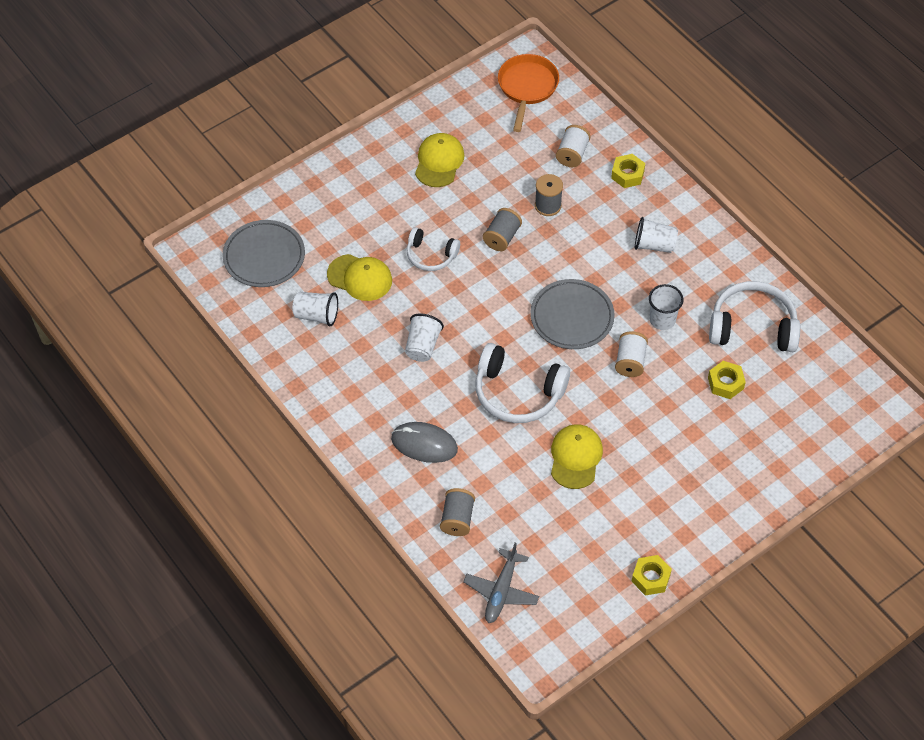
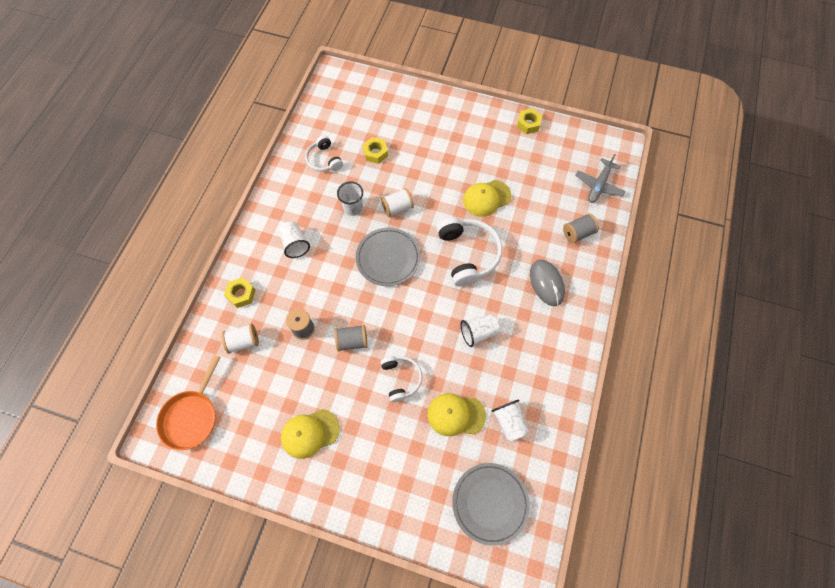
camera: 125 degrees left, 10 degrees up
yellow cap [327,254,392,301] -> yellow cap turned 75 degrees counterclockwise [427,393,486,436]
grey plane [463,543,539,623] -> grey plane turned 135 degrees clockwise [576,154,626,203]
orange pan [498,54,559,132] -> orange pan turned 45 degrees counterclockwise [156,355,220,450]
white headphones [709,281,800,352] -> white headphones [305,135,343,172], size x0.59

